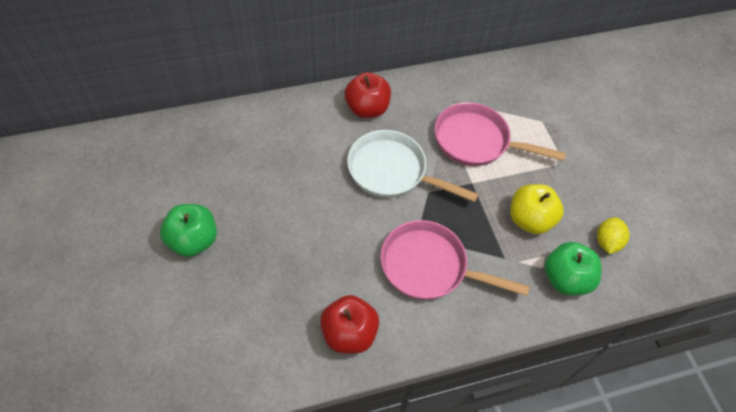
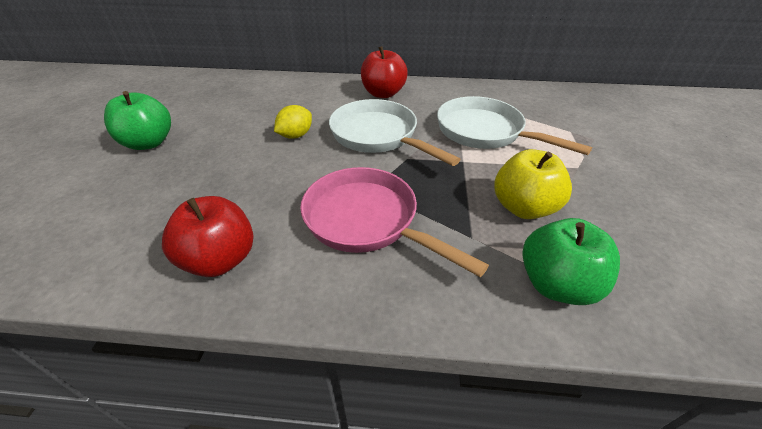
camera: 25 degrees right, 15 degrees down
pink pan [435,102,566,166] -> white pan [437,96,592,155]
yellow lemon [597,217,630,254] -> yellow lemon moved to [274,105,312,139]

